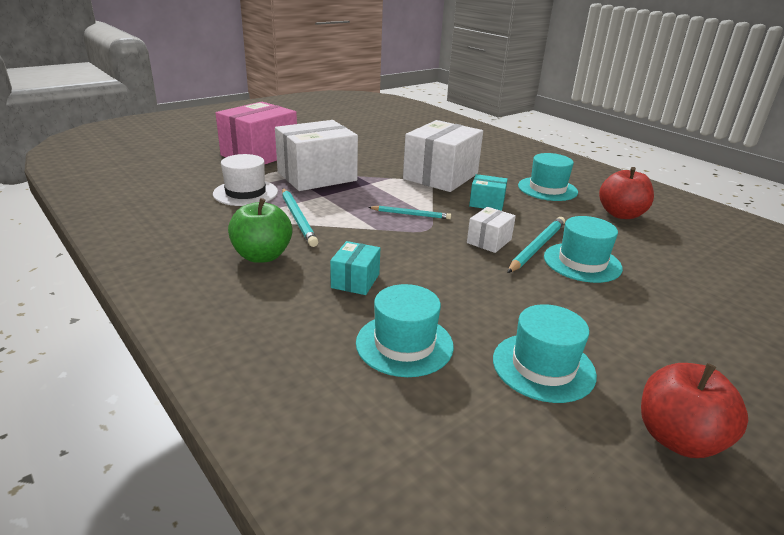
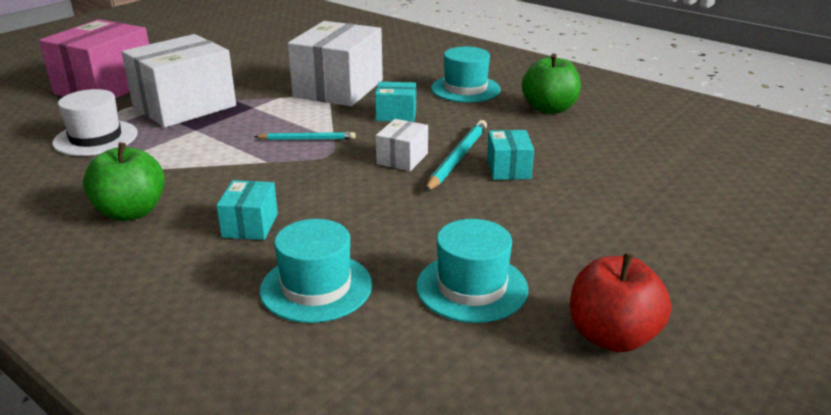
camera: 10 degrees left, 0 degrees up
turquoise pencil [282,188,318,247] -> none
turquoise hat [544,216,623,283] -> turquoise box [487,130,534,180]
red apple [599,167,654,219] -> green apple [522,53,581,114]

